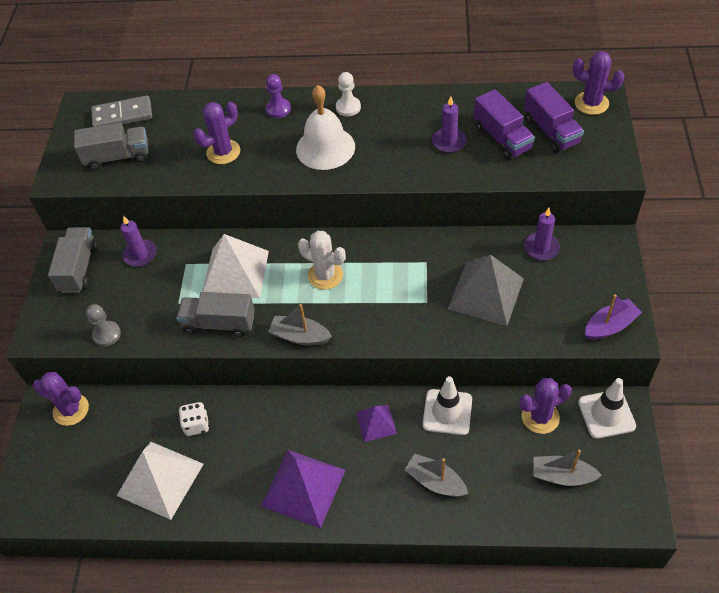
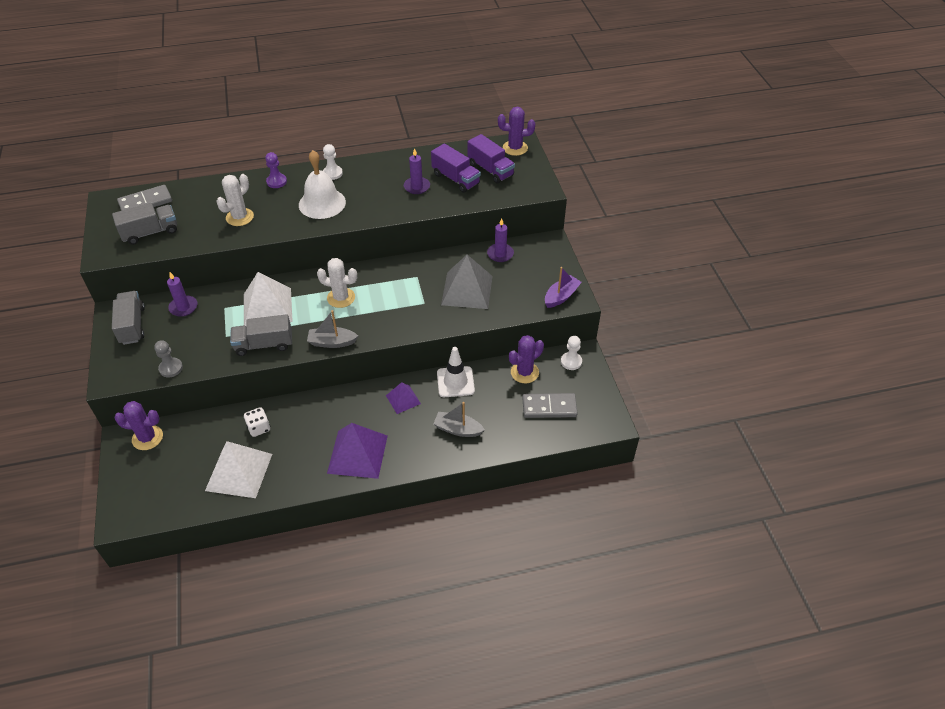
camera: 20 degrees left, 5 degrees down
purple cactus [194,102,240,164] -> white cactus [217,174,254,226]
grey boat [533,450,602,486] -> grey domino [522,393,577,418]
white traffic cone [578,378,636,439] -> white pawn [561,336,582,370]

